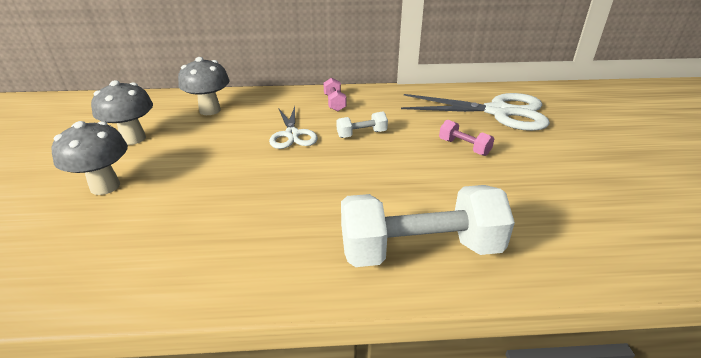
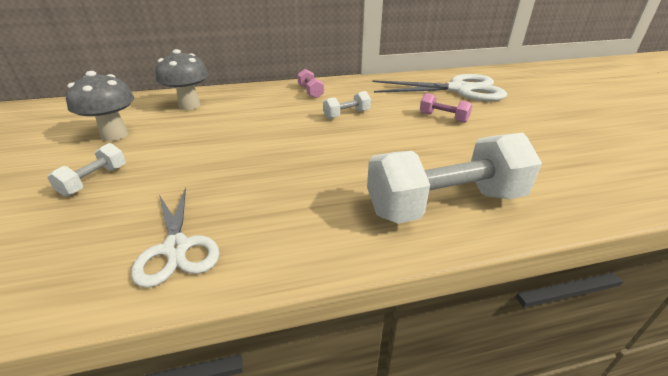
camera: 10 degrees left, 0 degrees up
grey mushroom [51,121,128,195] -> white dumbbell [47,143,126,197]
white scissors [269,106,318,149] -> white scissors moved to [131,187,219,288]

